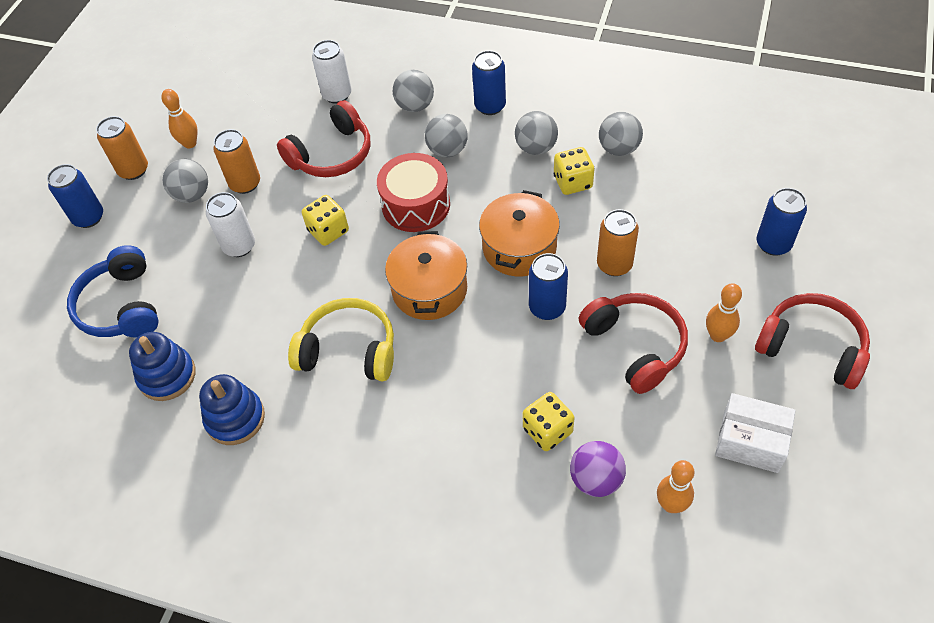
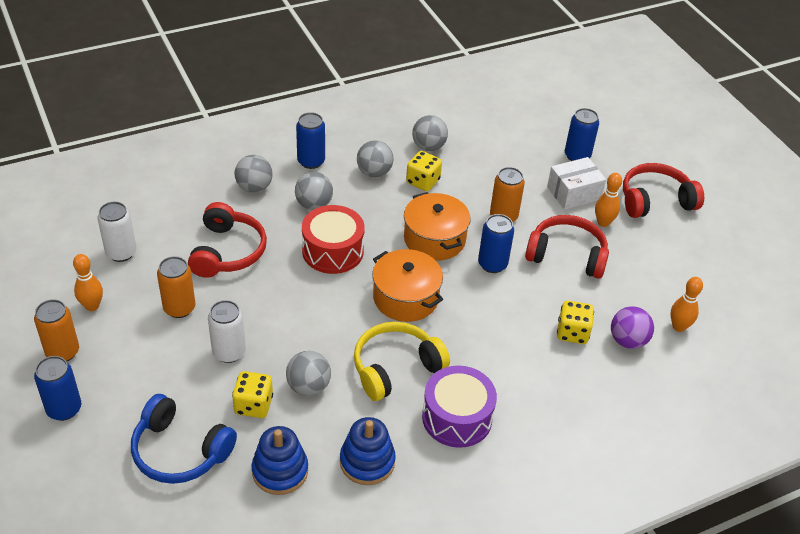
camera: 50 degrees left, 10 degrees down
grey ball [163,159,208,203] -> grey ball moved to [286,351,331,396]
yellow dice [302,195,349,246] -> yellow dice moved to [232,371,273,418]
white can [312,40,352,104] -> white can moved to [98,202,136,262]
white box [715,393,795,473] -> white box moved to [547,157,606,210]
none -> purple drum [422,366,497,448]

